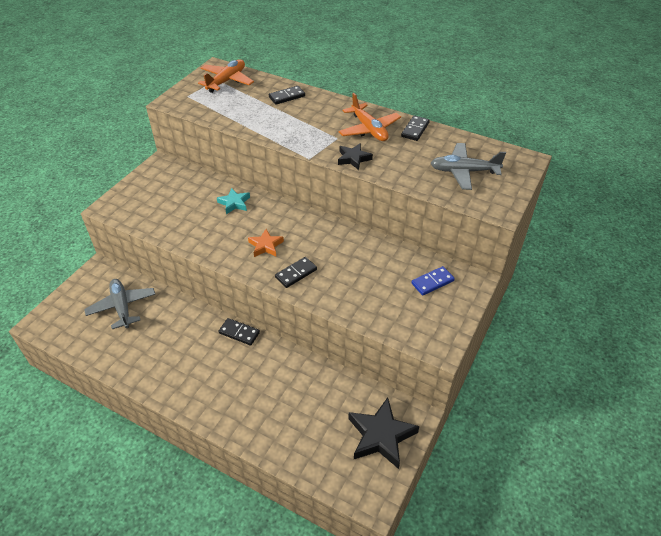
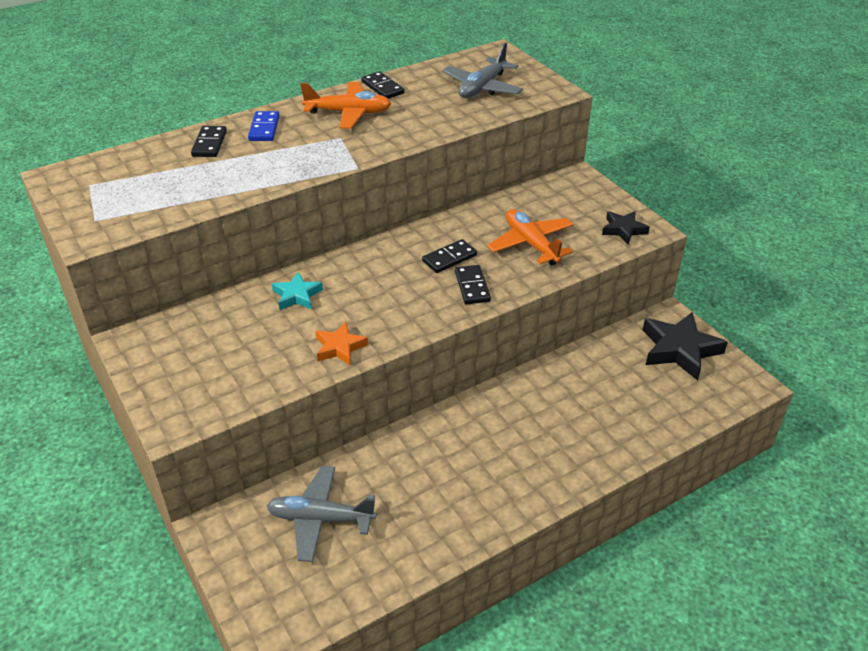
camera: 60 degrees left, 5 degrees down
orange plane [198,59,254,93] -> orange plane moved to [487,209,574,266]
black domino [219,318,260,345] -> black domino moved to [422,239,477,273]
orange star [248,229,284,257] -> orange star moved to [316,322,368,366]
black star [338,143,373,170] -> black star moved to [602,211,650,244]
blue domino [411,266,455,296] -> blue domino moved to [248,111,280,141]

